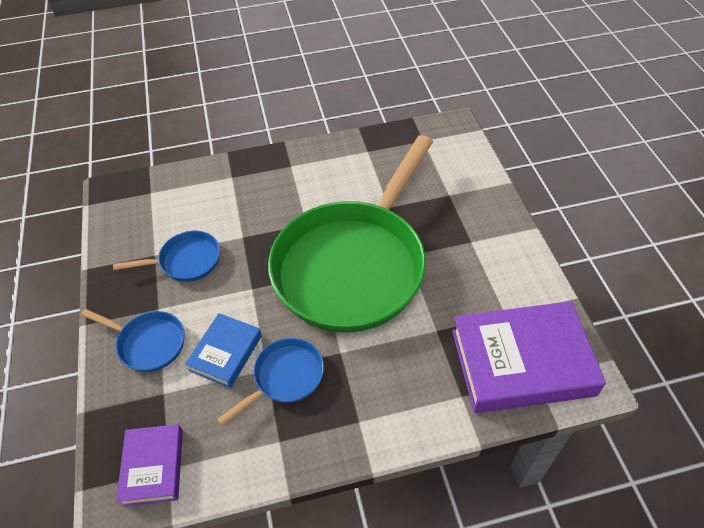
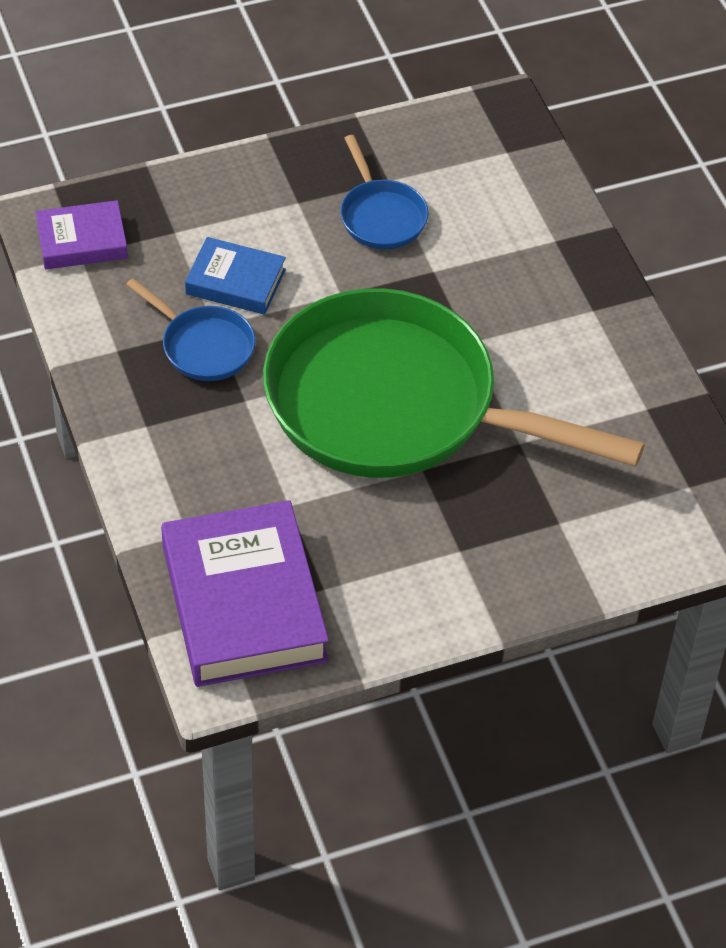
camera: 80 degrees right, 0 degrees up
blue pan [81,309,185,372] -> none

